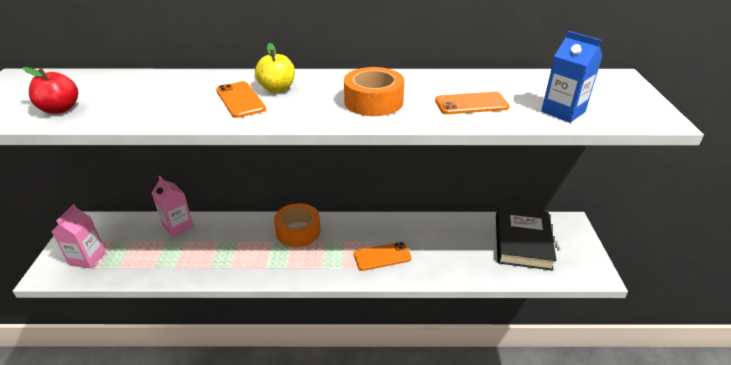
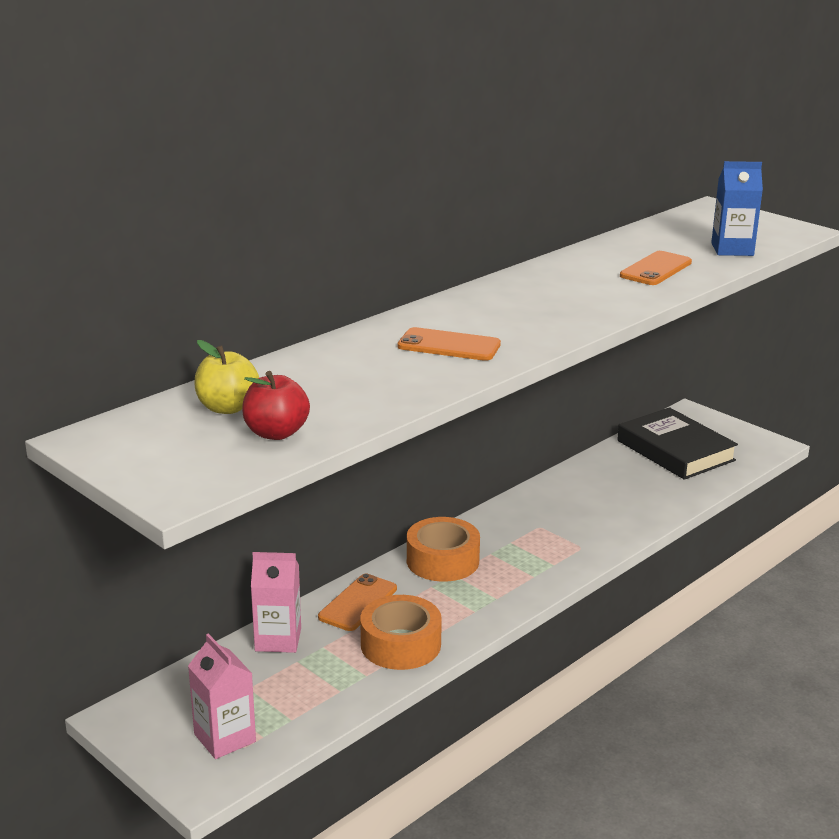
camera: 45 degrees left, 10 degrees down
yellow apple [255,43,295,93] -> yellow apple moved to [195,340,259,414]
orange tape [344,67,404,116] -> orange tape moved to [360,595,442,670]
orange phone [354,242,412,271] -> orange phone moved to [318,574,397,631]

